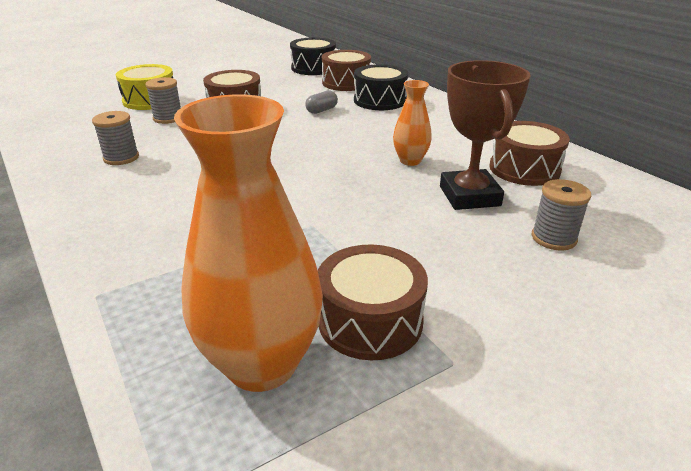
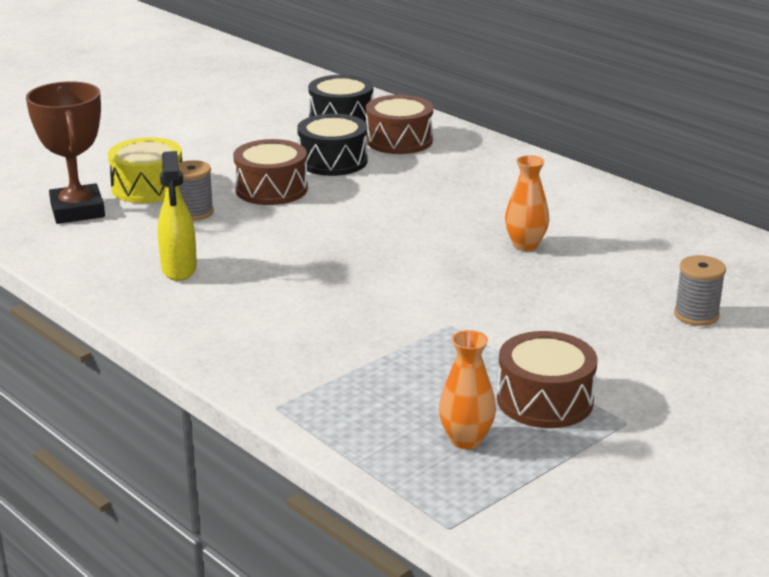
camera: 10 degrees left, 5 degrees down
grey spool [92,111,139,165] -> yellow spray bottle [158,151,197,281]
orange vase [174,94,323,392] -> orange vase [439,330,496,449], size x0.51
grey capsule [305,90,338,114] -> none
black drum [354,64,408,110] -> black drum moved to [297,114,368,176]
brown trophy [440,60,531,210] -> brown trophy moved to [26,81,105,224]
brown drum [489,121,570,186] -> none

